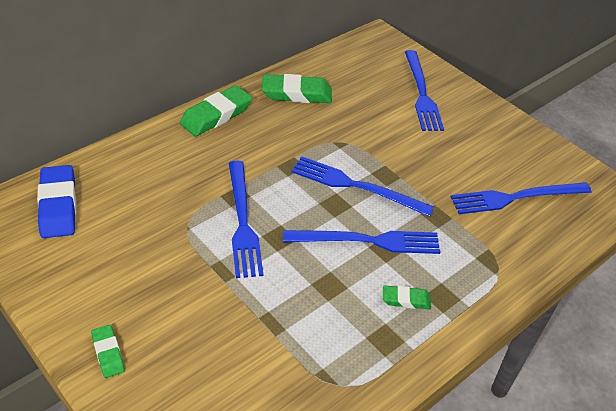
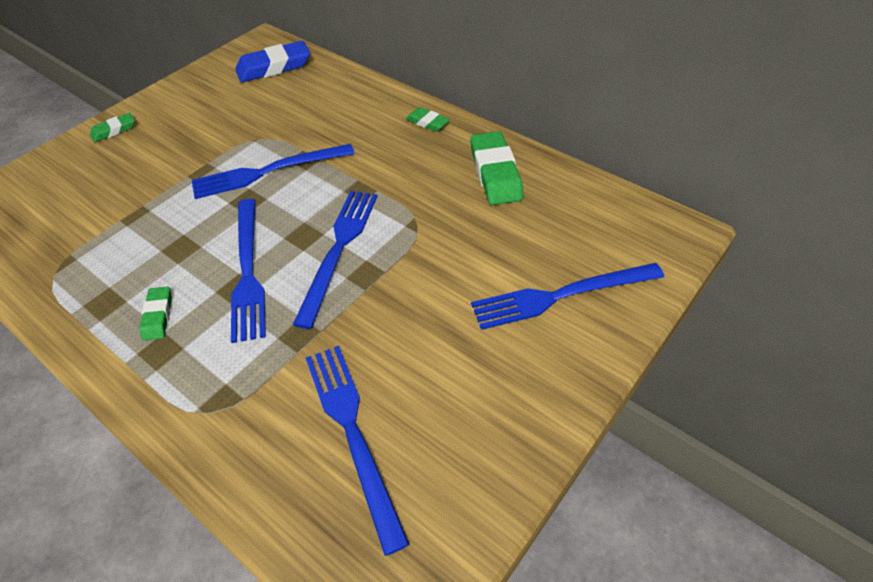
camera: 85 degrees right, 5 degrees up
green eraser [180,85,252,136] -> green eraser [406,107,450,132], size x0.54

